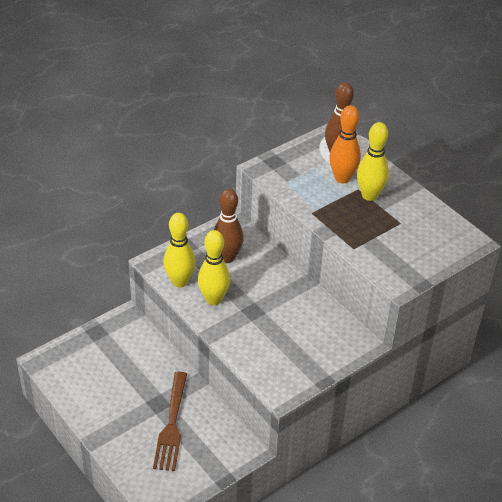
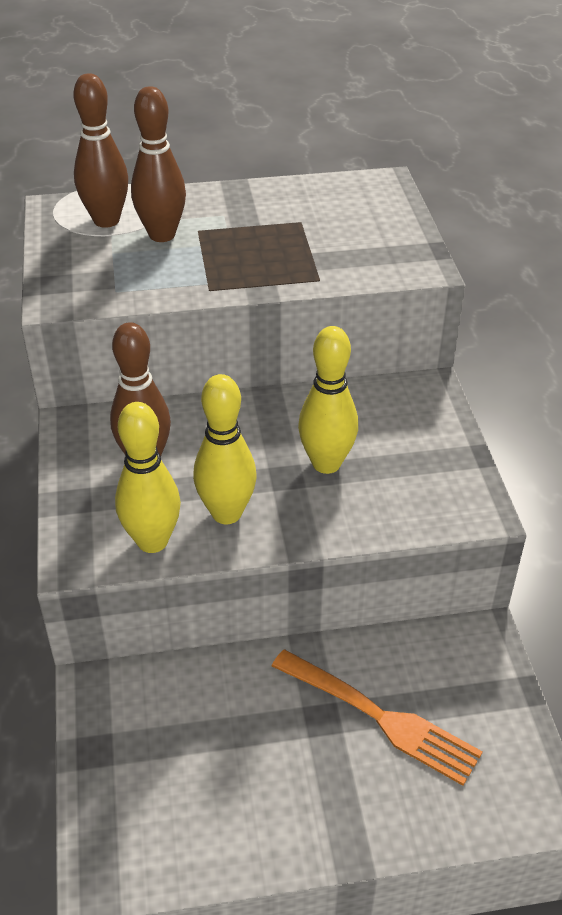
camera: 60 degrees left, 0 degrees up
brown fork [153,371,187,471] -> orange fork [272,649,483,786]
orange bowling pin [329,105,361,183] -> brown bowling pin [131,86,186,242]
yellow bowling pin [357,122,389,201] -> yellow bowling pin moved to [298,326,358,474]

